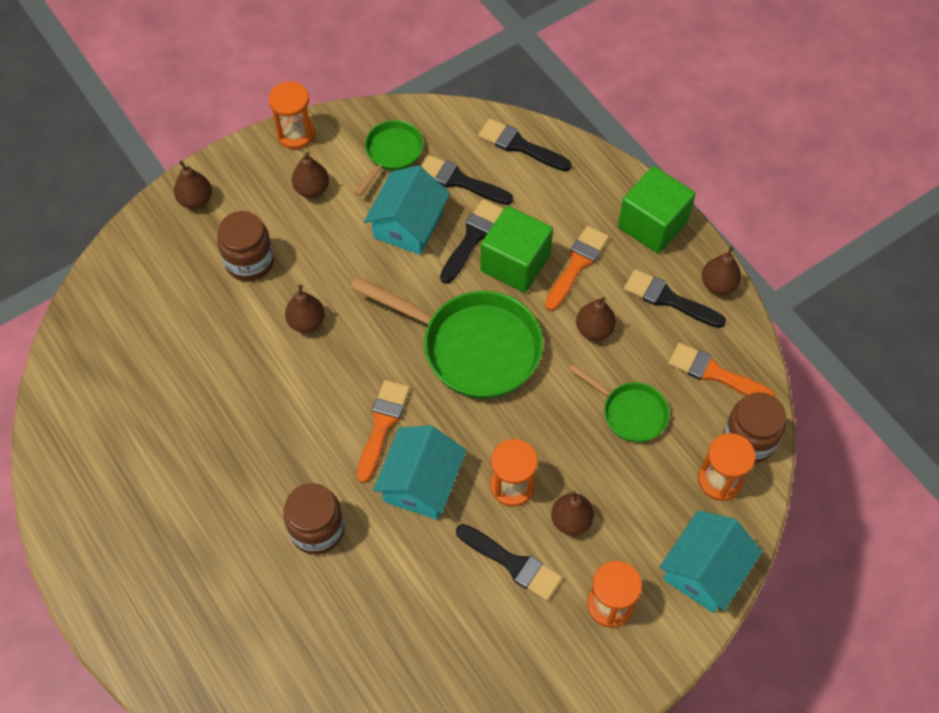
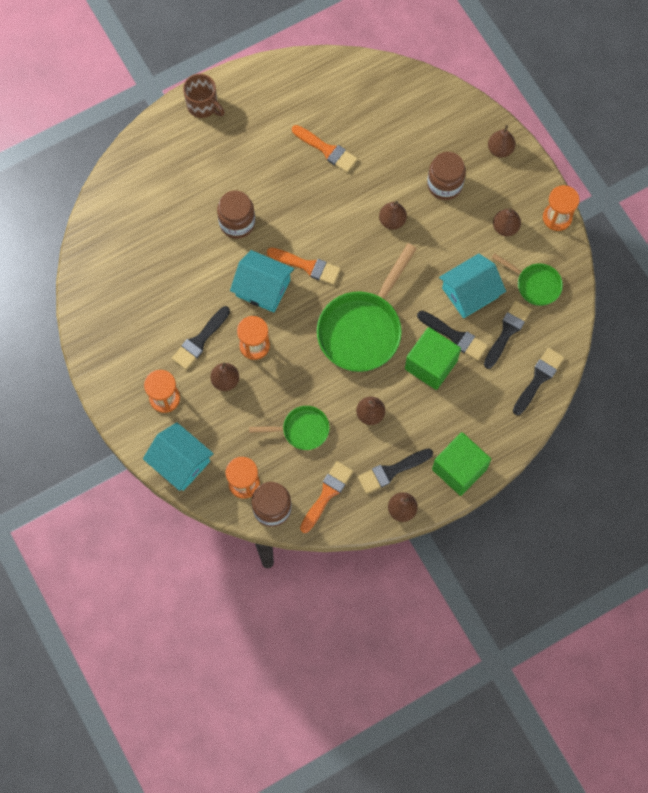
camera: 95 degrees right, 10 degrees up
turquoise house [364,165,450,255] -> turquoise house turned 60 degrees counterclockwise [439,253,506,318]
orange brush [545,226,609,311] -> orange brush moved to [292,125,358,173]
green pan [569,363,670,443] -> green pan turned 135 degrees counterclockwise [249,406,330,450]
black brush [624,269,726,328] -> black brush turned 150 degrees counterclockwise [358,448,433,494]
none -> brown mug [183,74,225,118]

